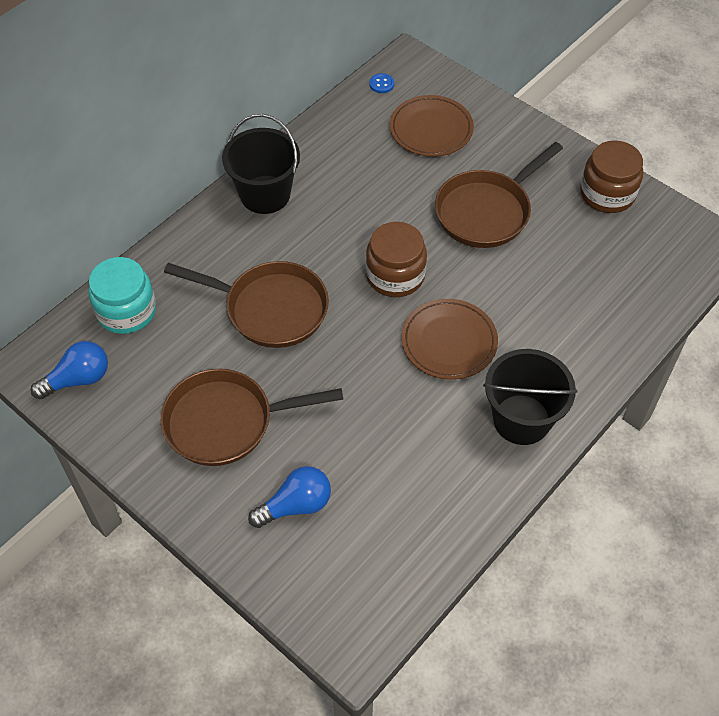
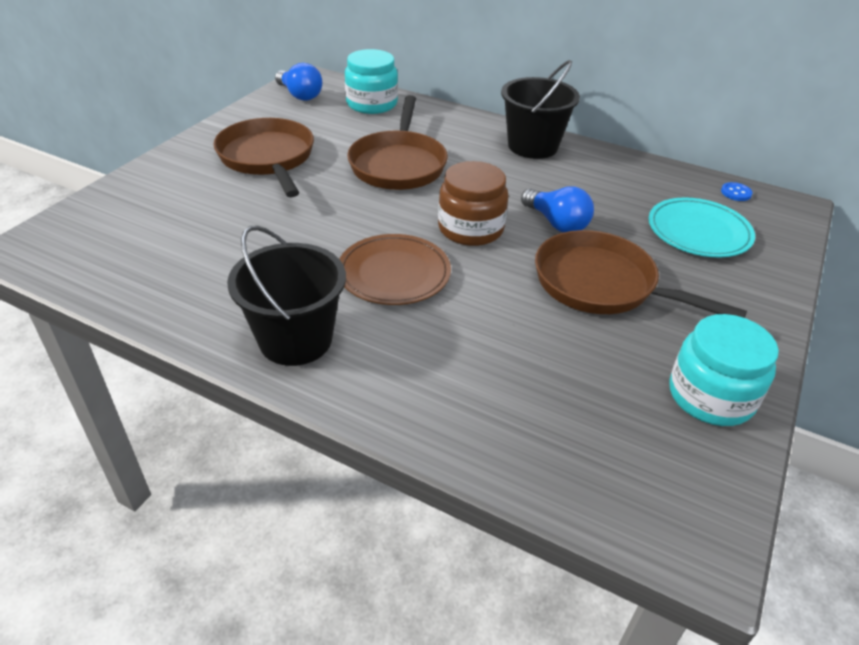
camera: 75 degrees right, 15 degrees down
blue light bulb [248,466,331,528] -> blue light bulb moved to [521,186,594,233]
brown plate [390,95,474,157] -> turquoise plate [649,197,755,258]
brown jar [580,140,643,213] -> turquoise jar [669,314,779,426]

